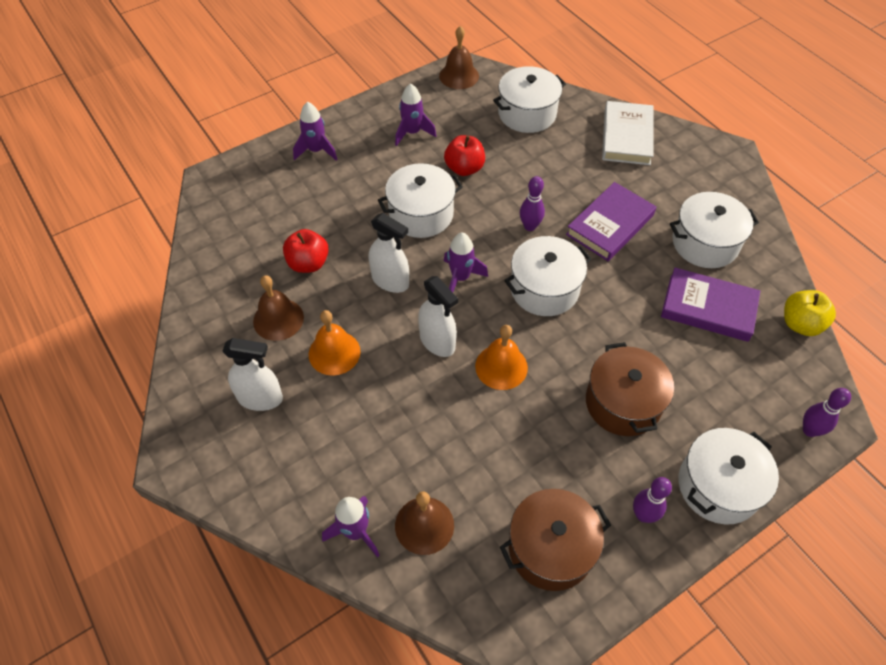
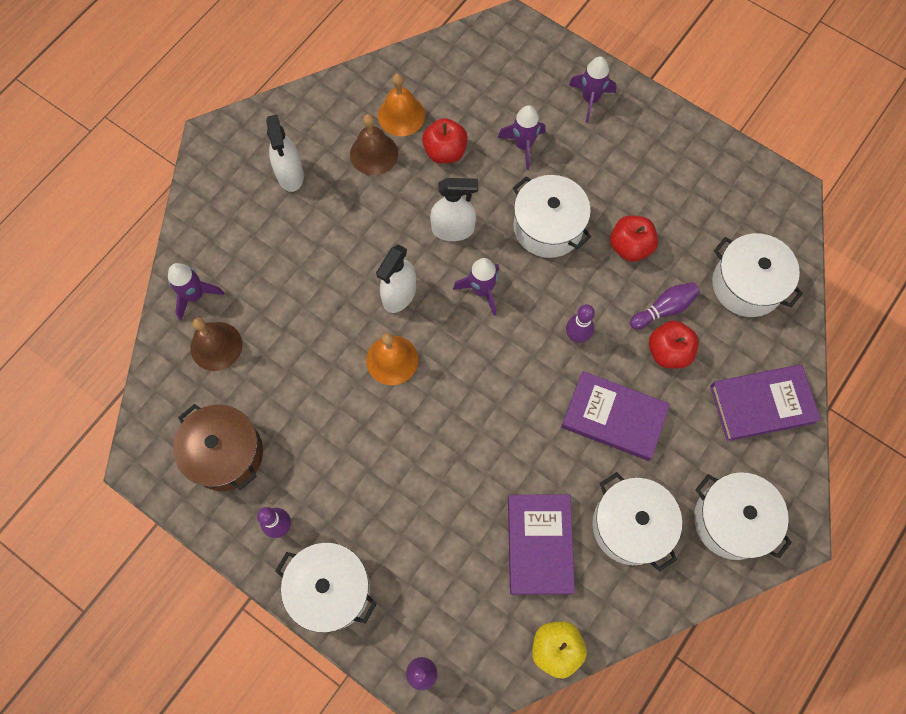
camera: 70 degrees right, 15 degrees up
orange bell [309,310,361,376] -> orange bell moved to [378,74,425,136]
white spray bottle [369,213,409,293] -> white spray bottle turned 105 degrees counterclockwise [430,178,478,241]
purple rocket [395,83,436,146] -> purple rocket moved to [498,105,546,170]
brown bell [439,26,479,89] -> none
white pot [504,236,591,316] -> white pot moved to [694,472,792,560]
brown pot [586,342,674,436] -> none
white book [602,101,654,165] -> purple book [710,364,821,441]
none -> purple bowling pin [630,282,700,330]
none -> red apple [649,320,699,369]

